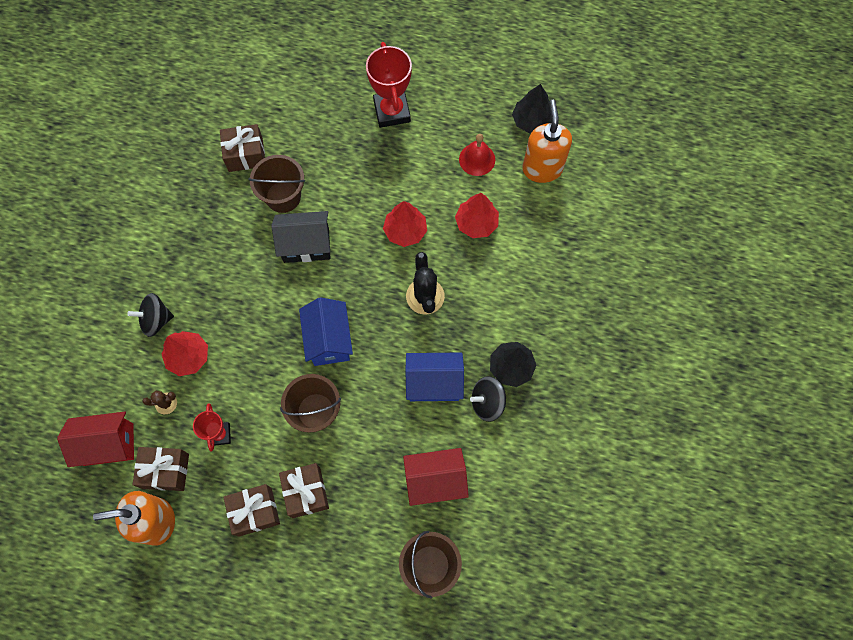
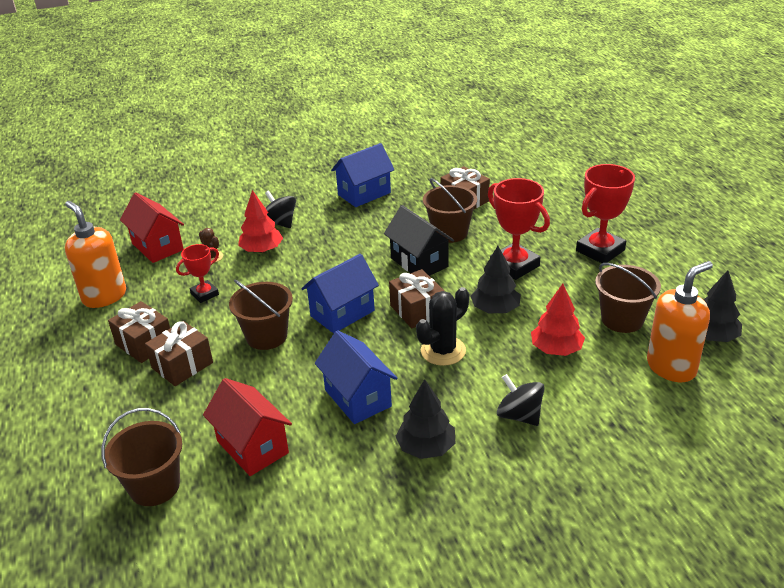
camera: 60 degrees right, 35 degrees down
brown gift [132,447,189,491] -> brown gift moved to [389,269,444,328]
red tree [383,201,427,247] -> black tree [471,246,521,313]
red bell [459,134,495,176] -> brown bucket [595,263,661,333]
black spinning top [470,376,506,422] -> black spinning top moved to [497,374,545,426]
none -> blue house [331,143,394,207]
none -> red trophy [488,178,550,280]

